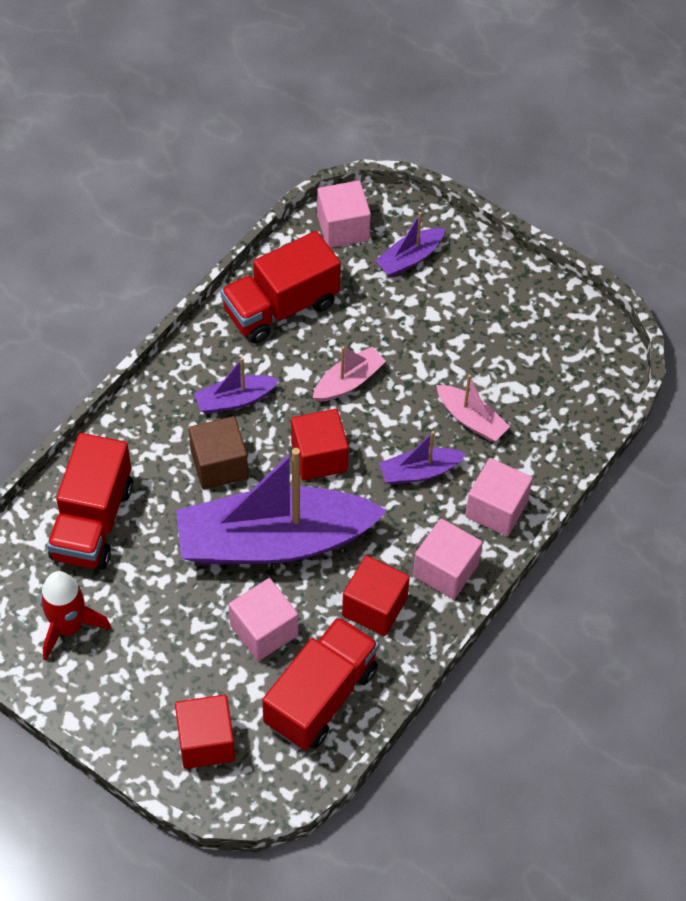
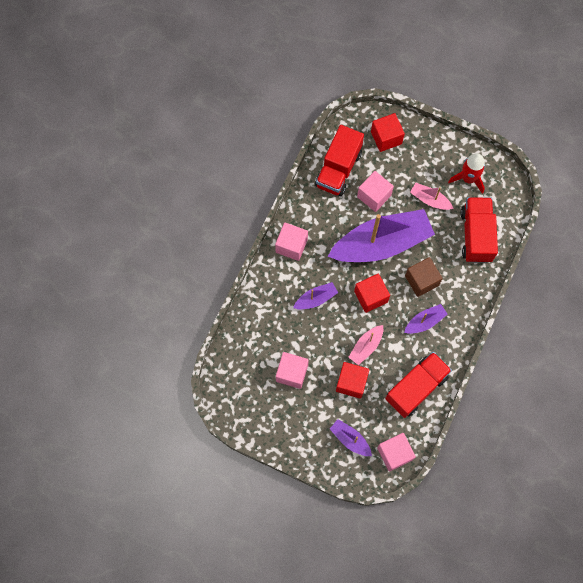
camera: 170 degrees right, 15 degrees up
red cube [342,555,410,636] -> red cube moved to [336,362,369,399]
purple boat [375,212,445,277] -> purple boat turned 90 degrees counterclockwise [330,419,372,456]
pink boat [436,375,510,442] -> pink boat moved to [410,183,454,210]
pink cube [465,458,533,536] -> pink cube moved to [276,352,309,389]

